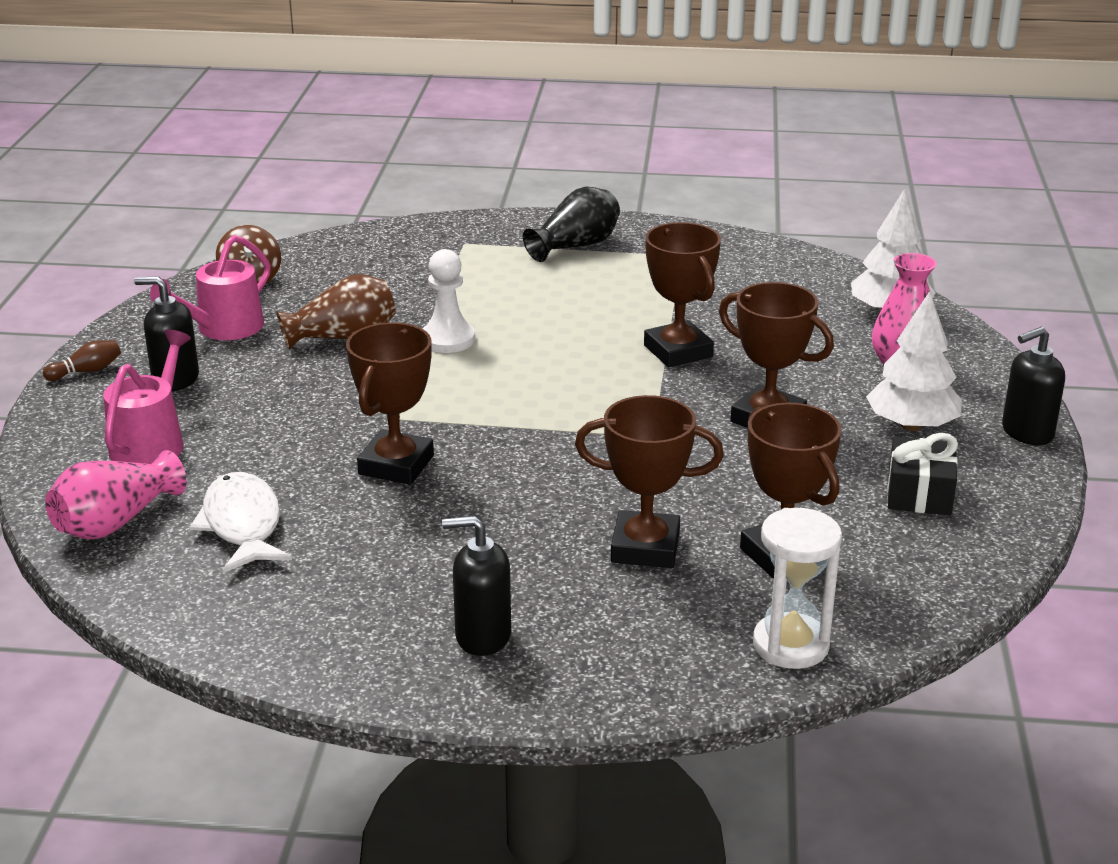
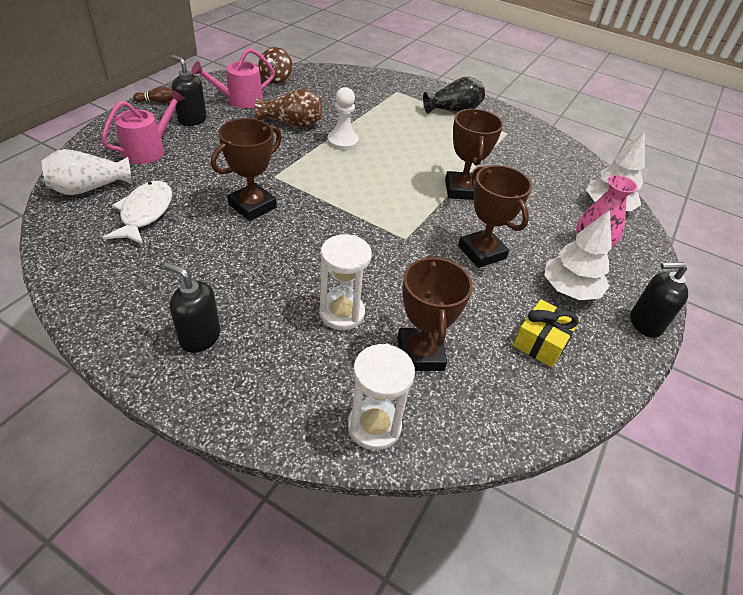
camera: 20 degrees right, 15 degrees up
pink vase [45,450,186,539] -> white vase [42,149,132,195]
brown trophy [575,395,724,568] -> white hourglass [319,234,372,330]
black gift [887,433,958,515] -> yellow gift [513,299,580,367]

